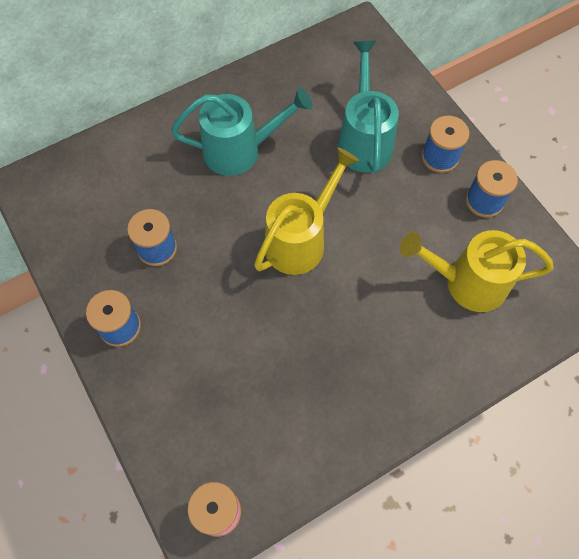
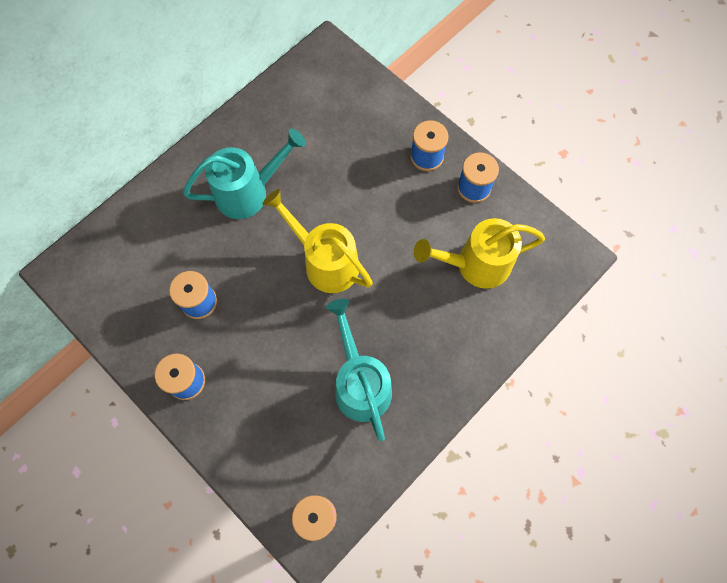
camera: 15 degrees left, 5 degrees up
yellow watering can [254,147,359,275] -> yellow watering can turned 75 degrees counterclockwise [263,189,373,293]
turquoise watering can [338,41,399,173] -> turquoise watering can moved to [326,299,392,441]

